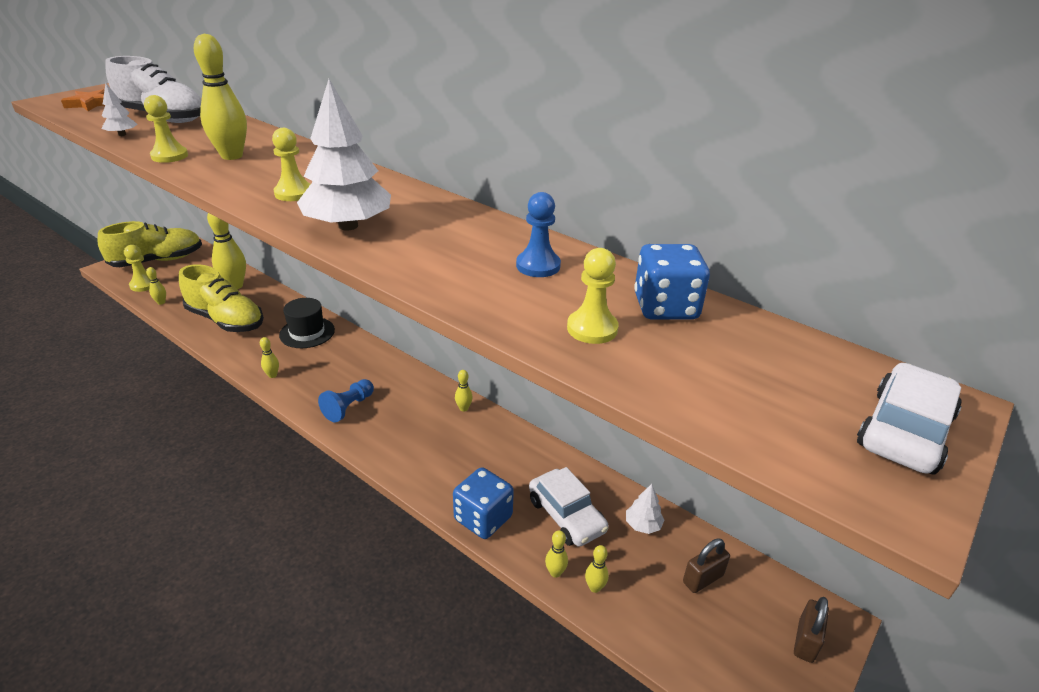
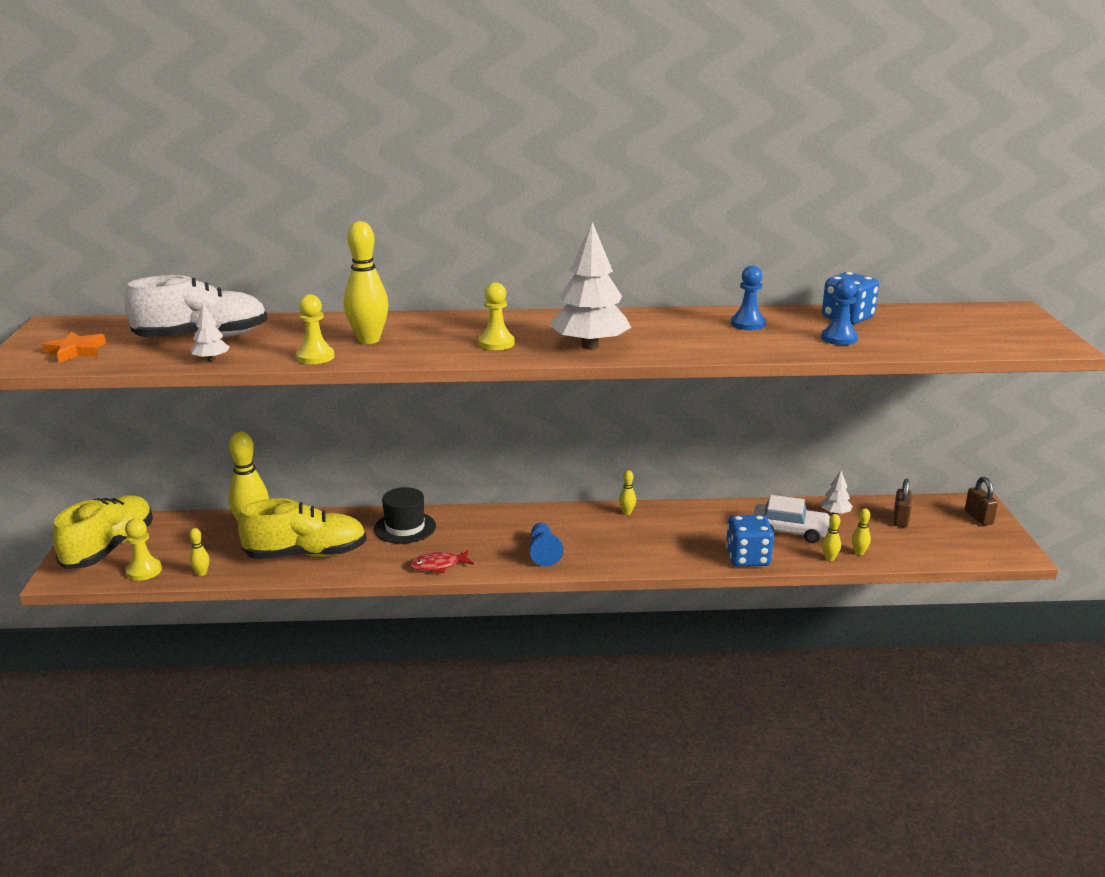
camera: 40 degrees left, 10 degrees down
yellow bowling pin [260,337,279,378] -> red fish [409,550,474,573]
yellow pawn [567,248,619,344] -> blue pawn [821,278,858,345]
white car [857,363,962,475] -> none

